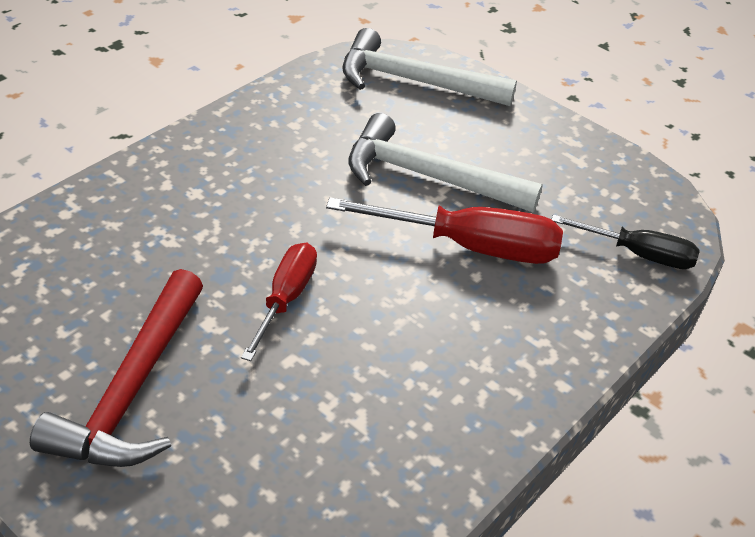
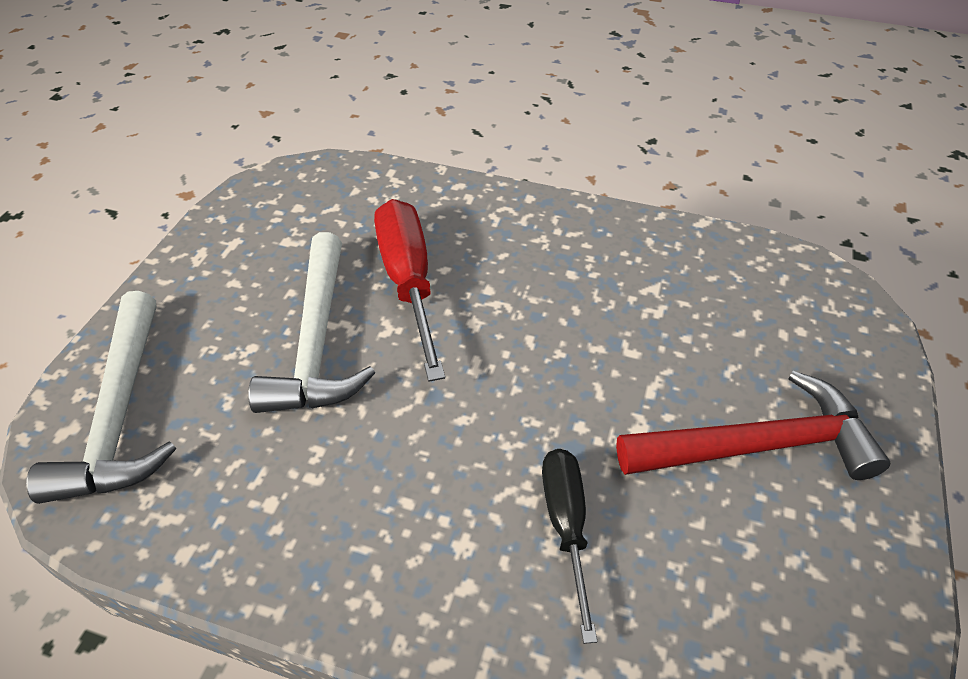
camera: 110 degrees left, 5 degrees up
red screwdriver [241,243,317,361] -> none
black screwdriver [551,215,700,269] -> black screwdriver moved to [542,449,597,644]

